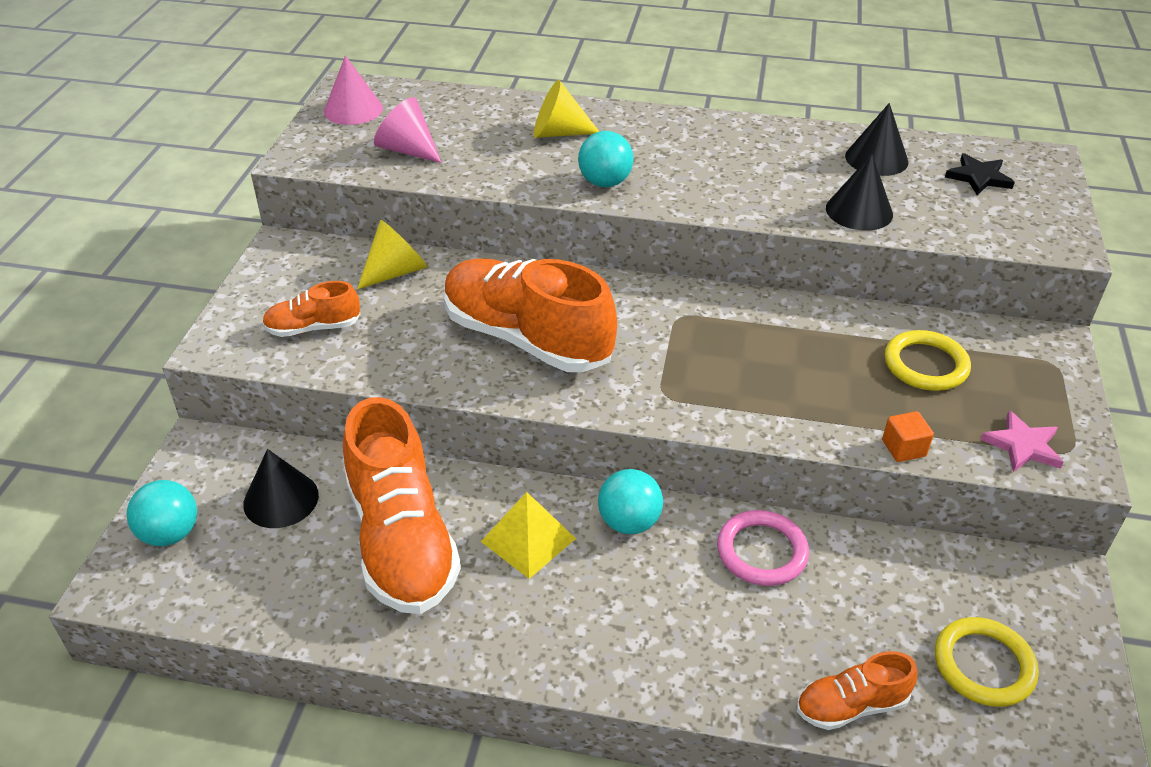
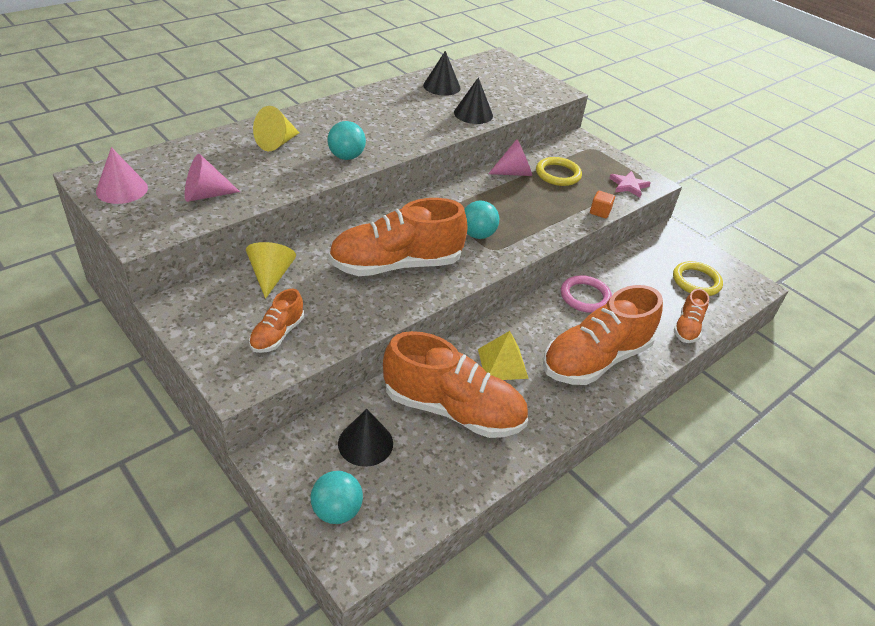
camera: 55 degrees left, 0 degrees up
turquoise ball [598,469,663,534] -> turquoise ball moved to [464,201,499,239]
black star [945,153,1015,195] -> none
none -> pink cone [488,139,532,176]
none -> orange shoe [543,285,663,385]

